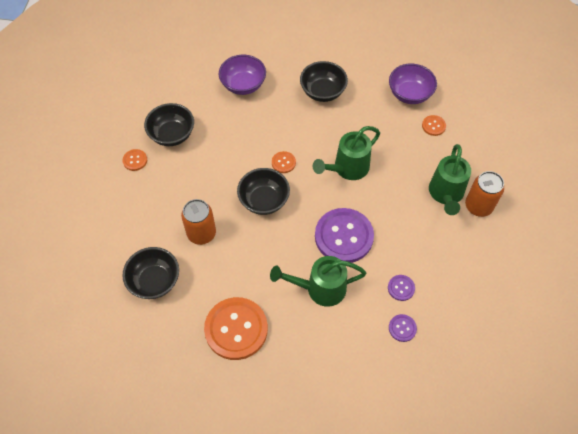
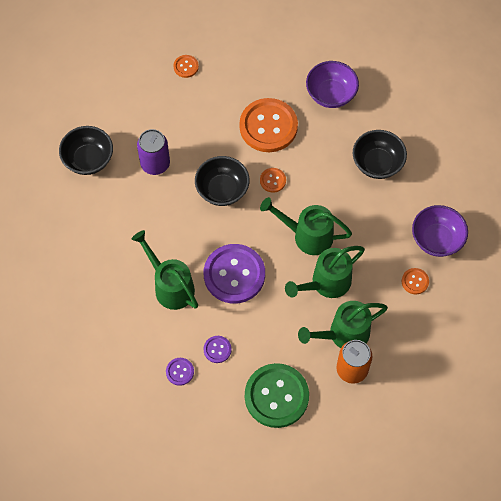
camera: 55 degrees right, 5 degrees up
black bowl [144,103,194,146] -> none
orange can [181,199,216,245] -> purple can [137,129,170,175]
orange button [204,297,268,360] -> orange button moved to [239,98,298,152]
none -> green button [245,363,309,428]
none -> green watering can [285,246,365,298]

